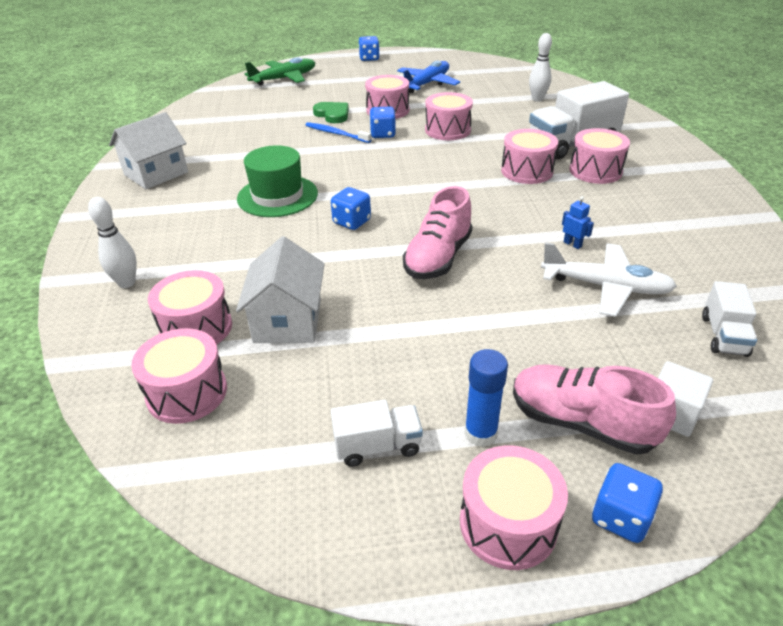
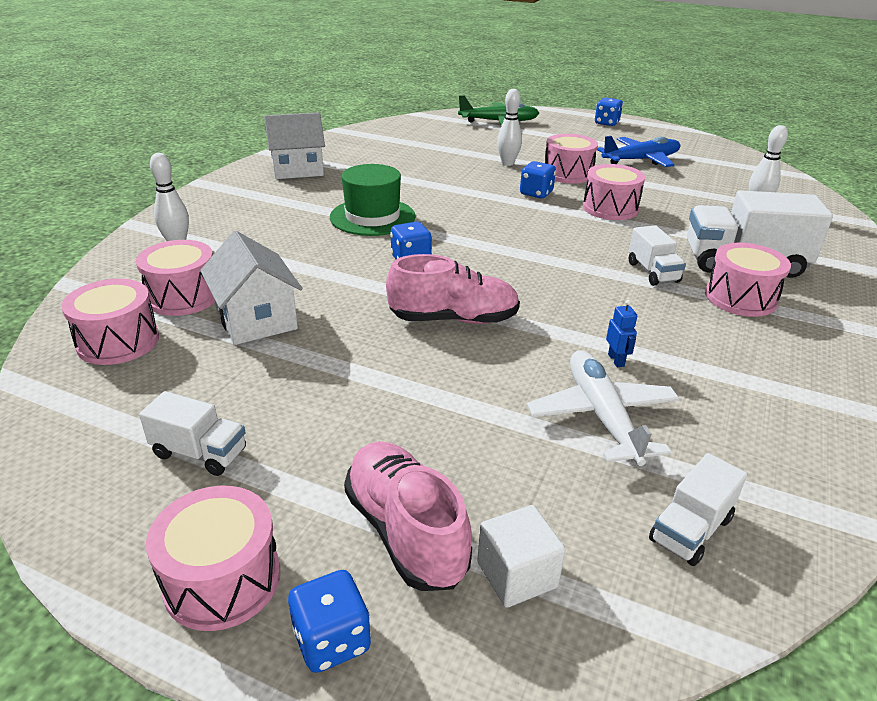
camera: 30 degrees right, 5 degrees down
white house [236,236,325,343] -> white house turned 60 degrees counterclockwise [200,231,302,345]
blue toothbrush [305,122,371,143] -> none
green heart [313,102,349,123] -> white bowling pin [497,89,522,166]
pink shoe [403,186,472,279] -> pink shoe turned 150 degrees counterclockwise [386,254,520,324]
blue glue stick [465,349,508,447] -> none
pink drum [501,129,558,184] -> white truck [629,225,686,286]
white plane [541,242,677,317] -> white plane turned 150 degrees counterclockwise [527,350,680,466]

